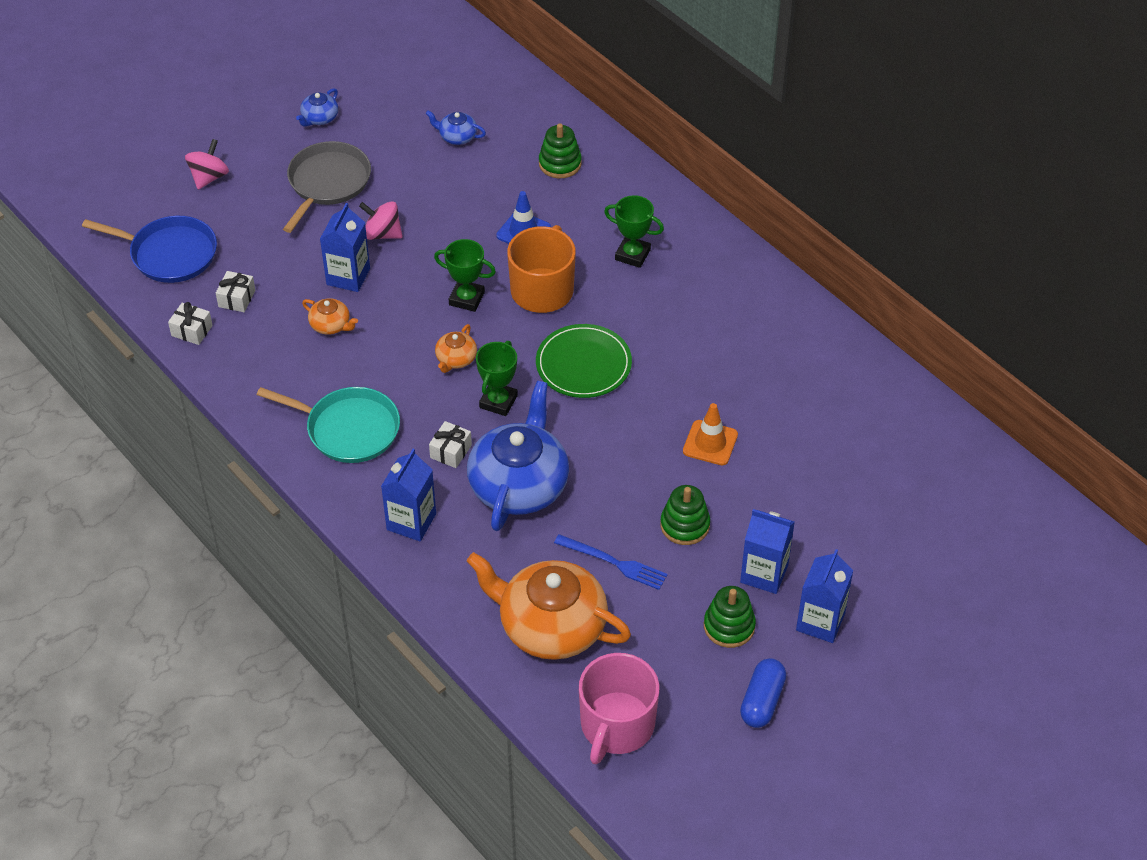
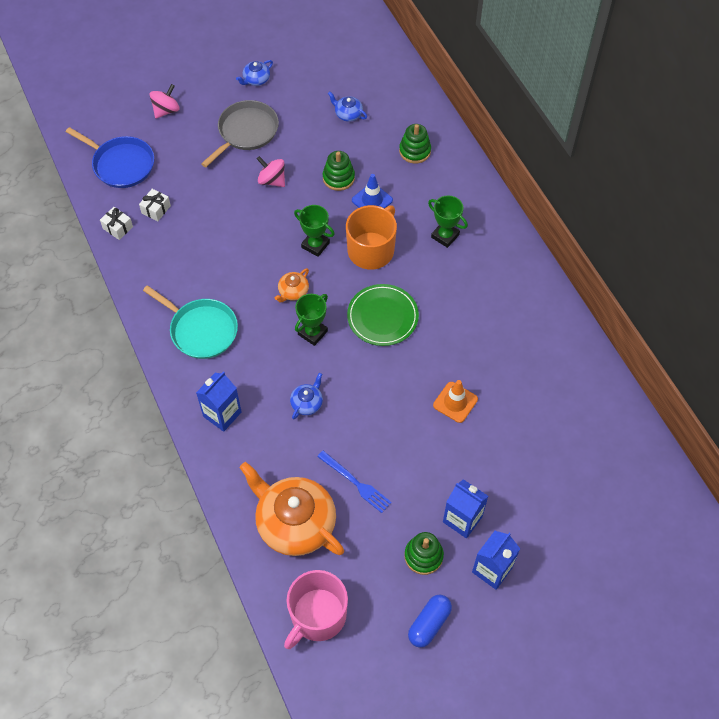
camera: 15 degrees right, 10 degrees up
orange teapot [302,298,358,335] -> none
blue carton [320,203,370,292] -> none
white gift [429,421,472,468] -> none
blue teapot [467,381,569,531] -> blue teapot [290,373,323,419], size x0.44
green stacking toy [660,485,710,545] -> green stacking toy moved to [323,151,355,191]

